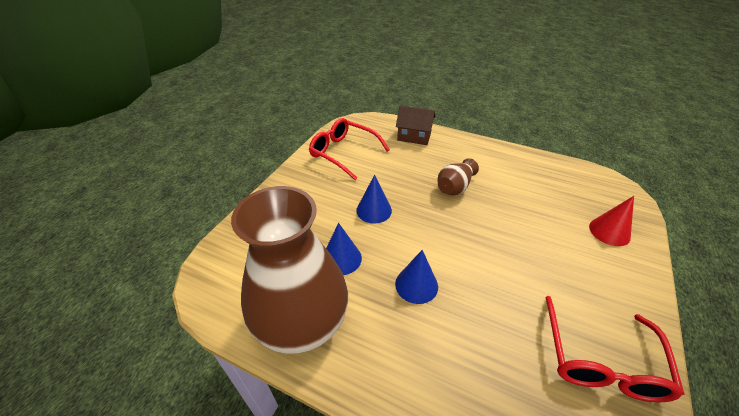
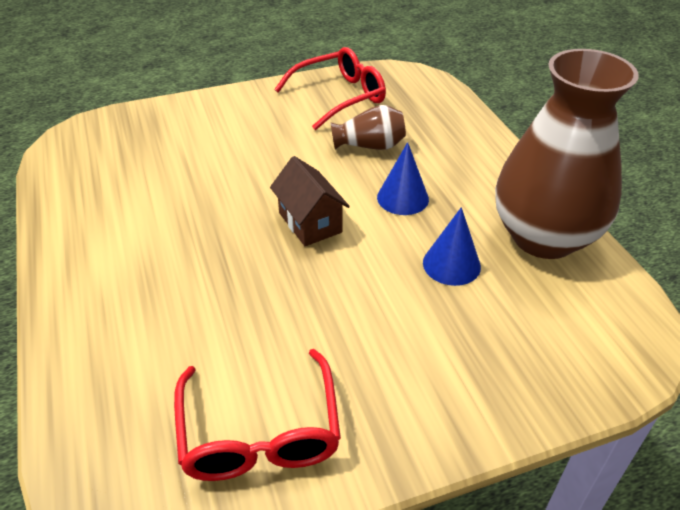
camera: 135 degrees left, 0 degrees up
blue cone [356,175,392,223] -> none
brown house [396,106,435,145] -> brown house moved to [270,156,350,246]
brown vase [438,158,479,196] -> brown vase moved to [330,105,406,150]
red cone [589,196,634,246] -> none

